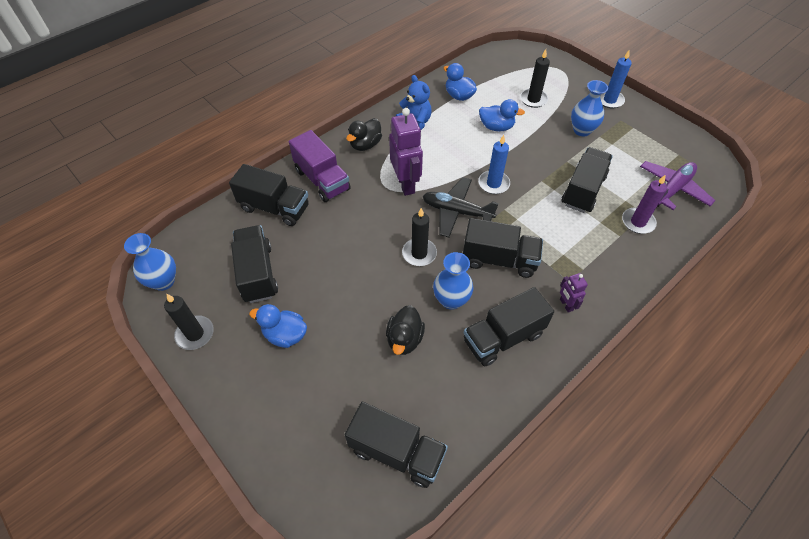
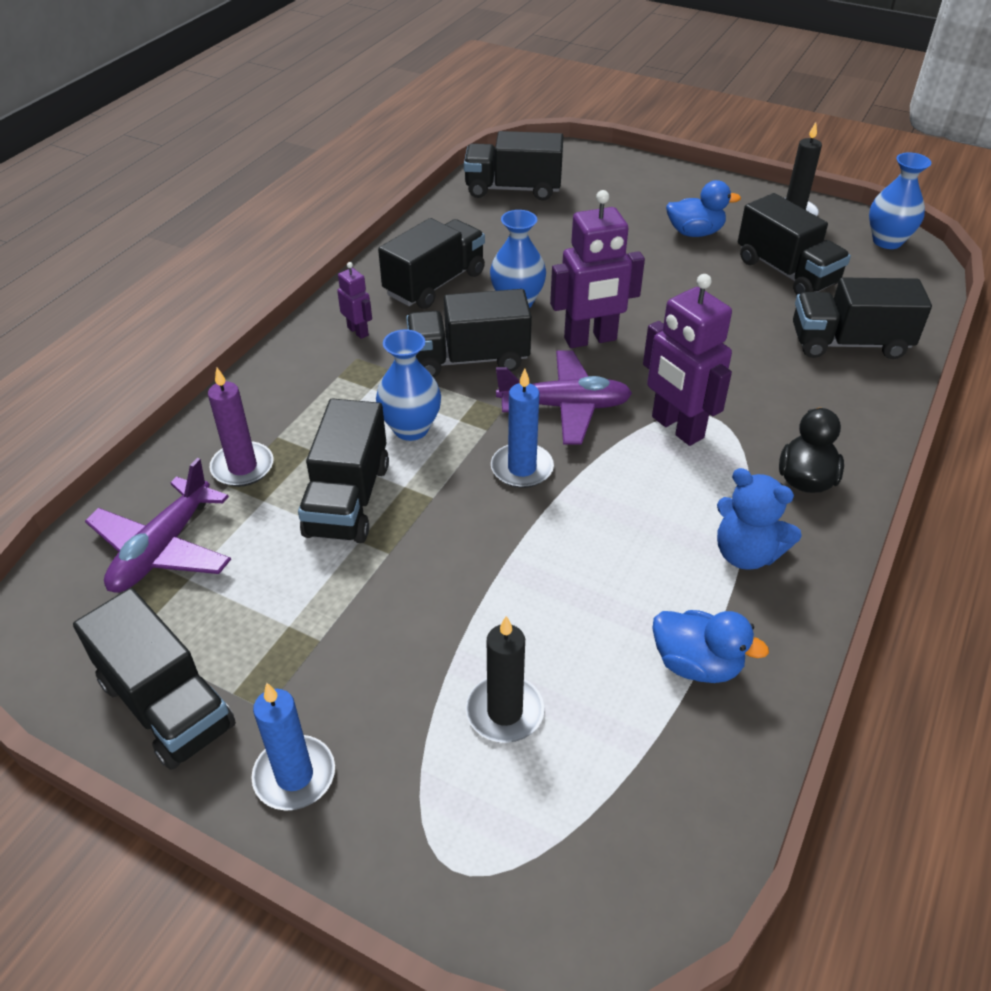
camera: 160 degrees right, 10 degrees down
purple truck [289,130,351,202] -> none
black duck [386,305,425,355] -> none
black candle [402,208,437,266] -> purple robot [550,190,645,348]
black plane [423,177,499,237] -> purple plane [496,350,632,445]
blue duck [479,99,525,131] -> none
blue vase [571,80,608,136] -> blue vase moved to [376,329,441,441]
none -> black truck [73,588,236,770]

